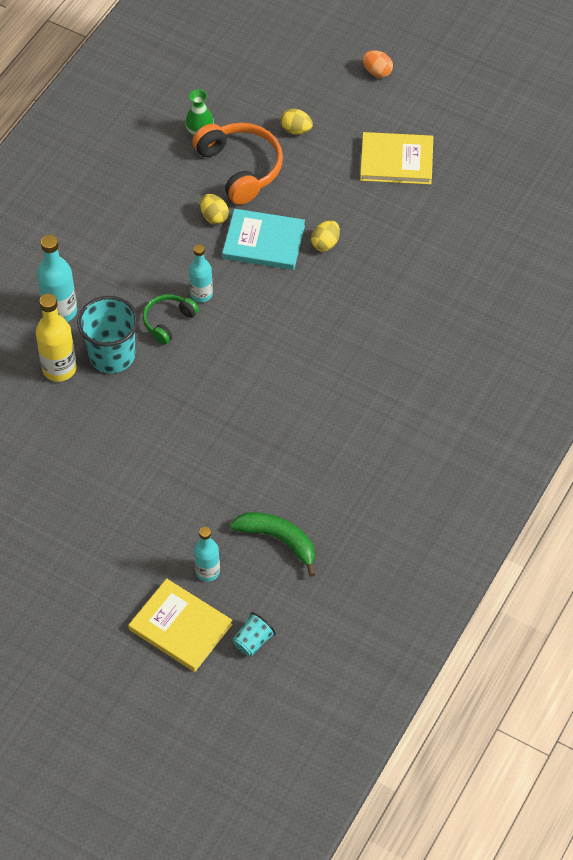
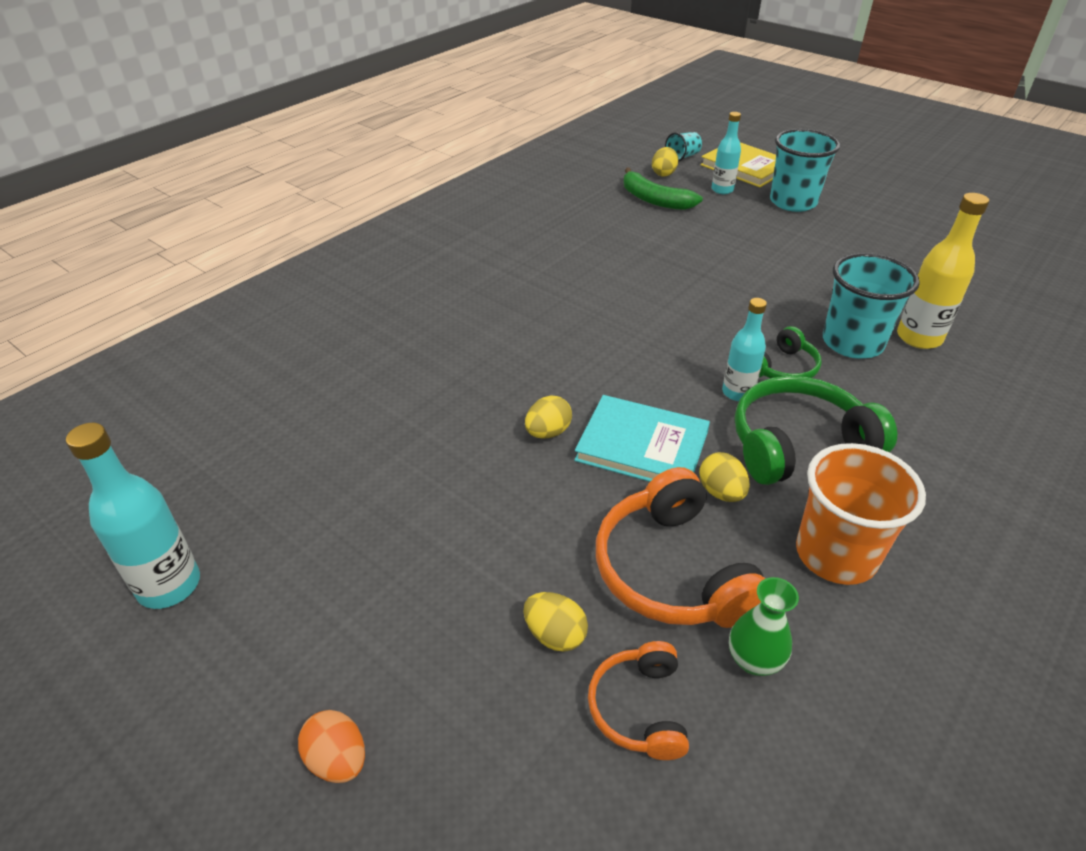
camera: 170 degrees left, 15 degrees down
turquoise bottle [37,235,77,322] -> turquoise bottle moved to [66,423,200,609]
yellow book [360,132,433,185] -> none
none -> orange headphones [588,641,689,760]
none -> yellow egg [652,147,678,176]
none -> green headphones [735,376,897,485]
none -> turquoise cup [770,129,840,212]
none -> orange cup [796,443,926,585]

